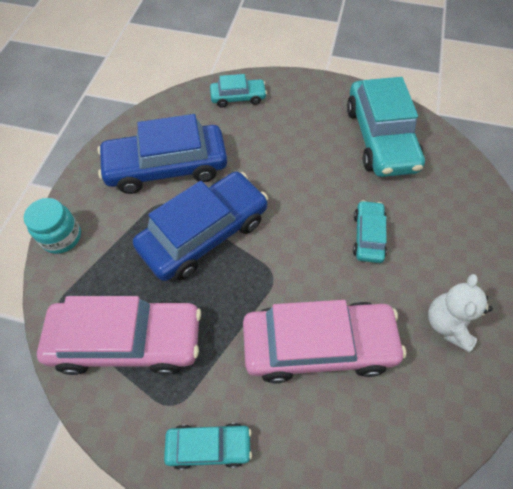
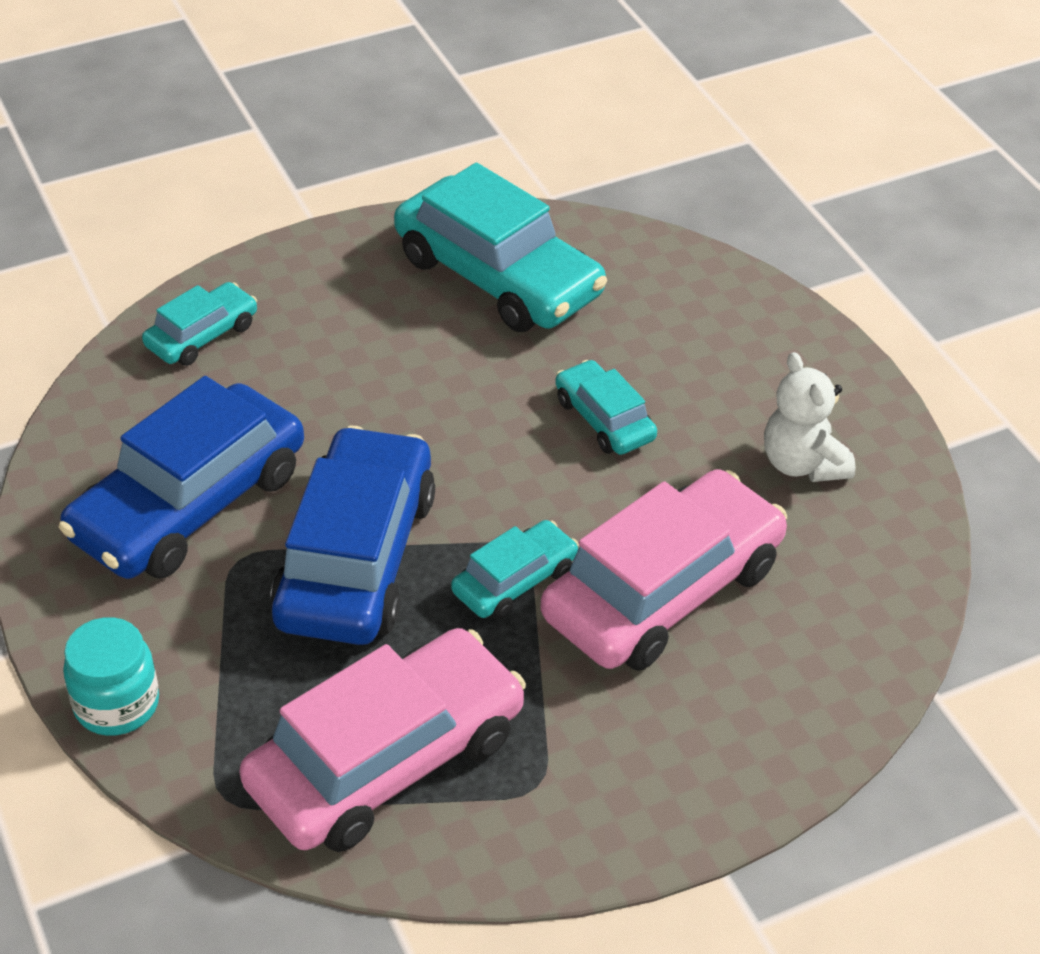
camera: 40 degrees left, 15 degrees down
turquoise car [164,423,252,470] -> turquoise car moved to [451,520,579,619]

